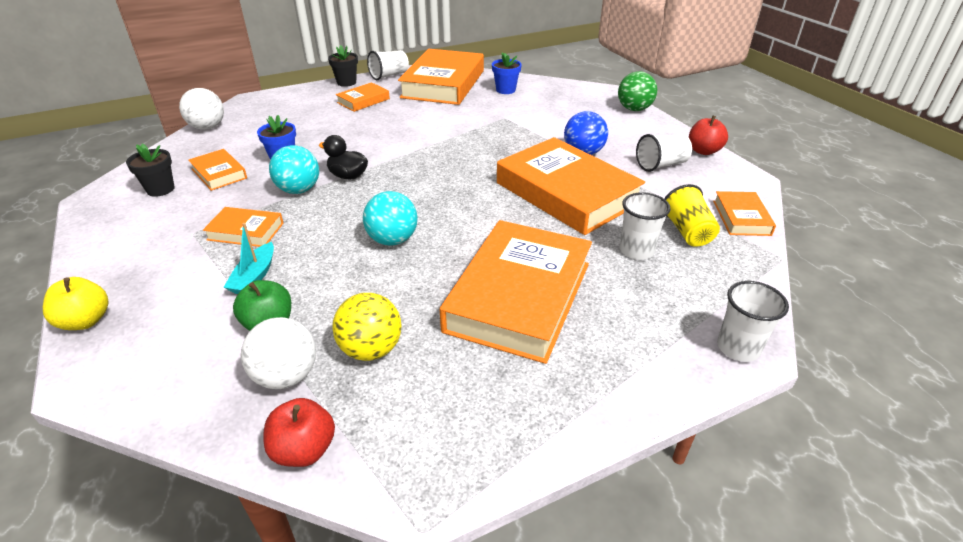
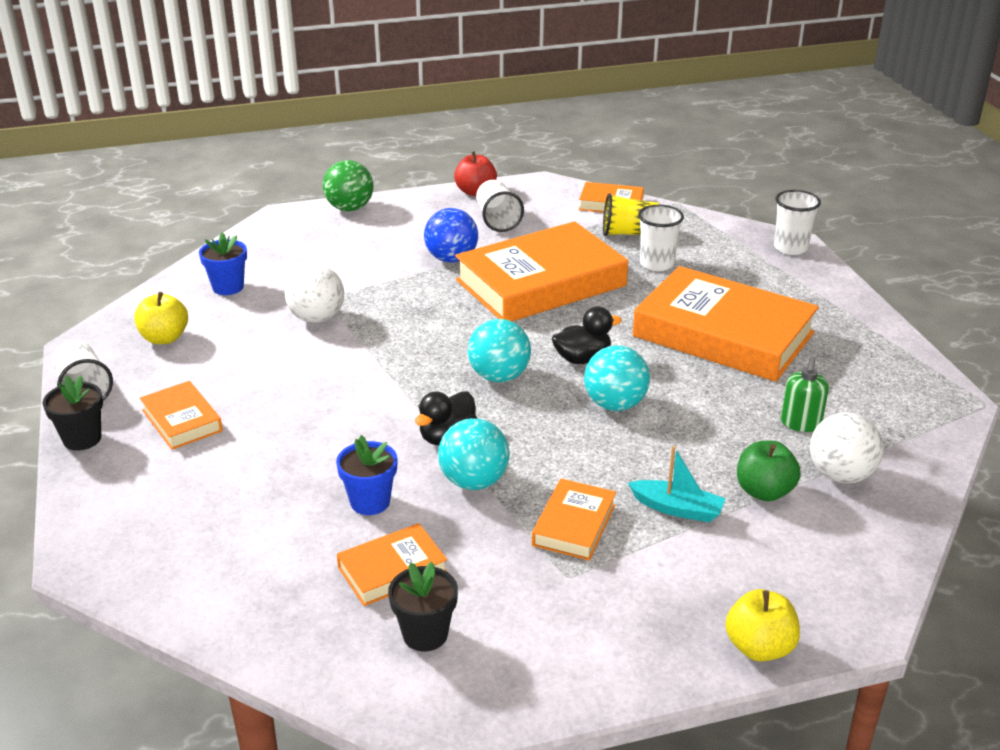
camera: 80 degrees left, 5 degrees down
white ball [179,88,224,130] -> white ball moved to [285,264,344,323]
red apple [263,398,335,467] -> none
yellow ball [332,293,402,361] -> green soap dispenser [781,357,829,432]
orange book [398,49,484,105] -> yellow apple [134,292,188,344]
none -> turquoise ball [468,319,531,382]
none -> black duck [552,306,622,364]

